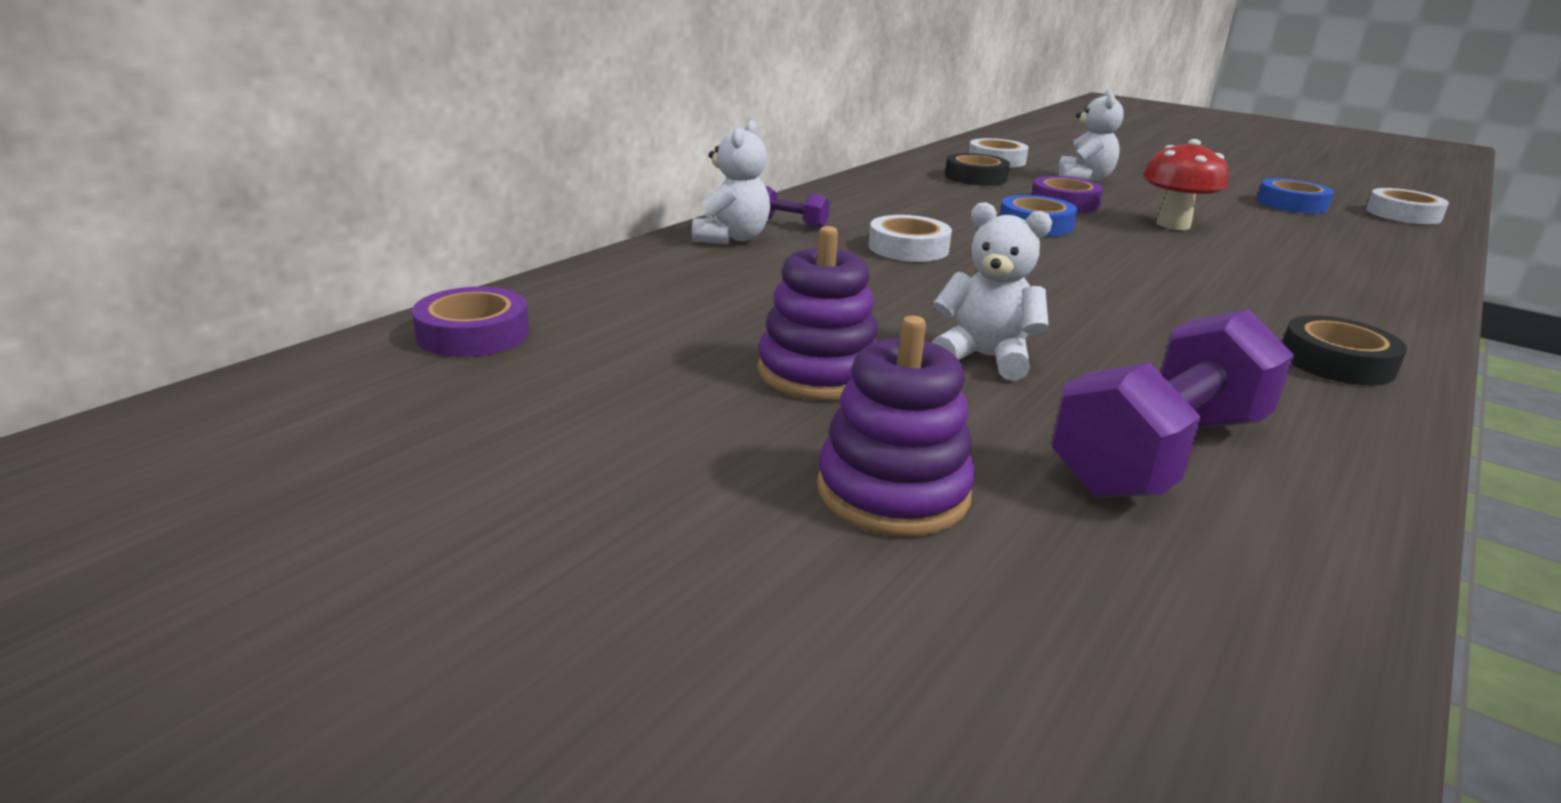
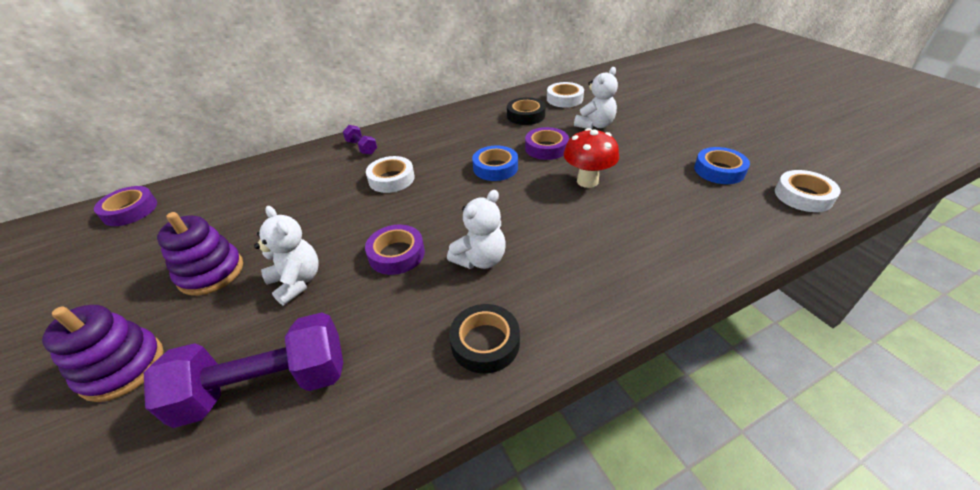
camera: 30 degrees right, 15 degrees up
white teddy bear [692,120,770,244] -> white teddy bear moved to [447,190,506,269]
none -> purple tape [365,225,425,275]

